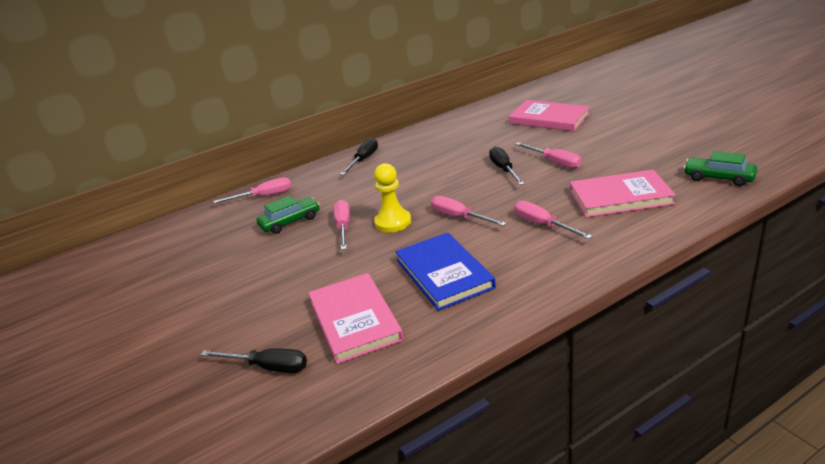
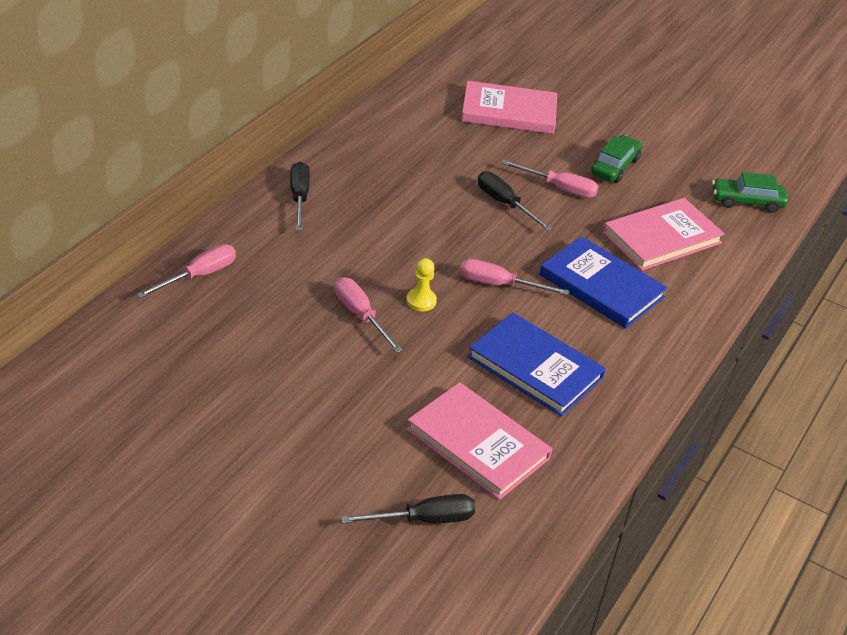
camera: 35 degrees left, 10 degrees up
green car [257,196,320,234] -> green car moved to [591,135,642,183]
yellow pawn [374,163,411,232] -> yellow pawn [406,258,437,311], size x0.63
pink screwdriver [514,201,593,239] -> blue book [539,236,668,328]

